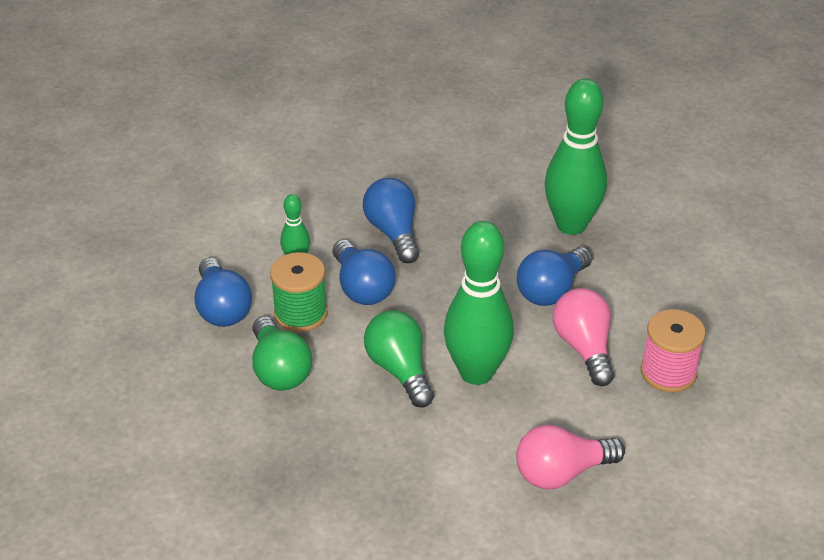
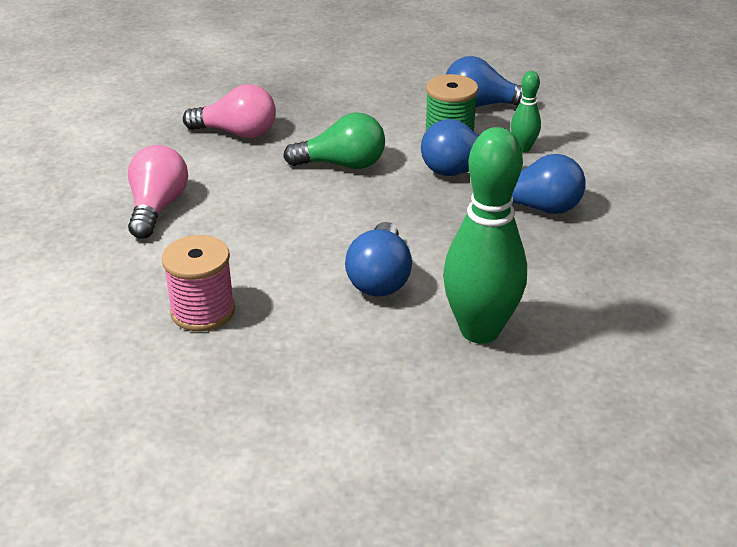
camera: 115 degrees right, 5 degrees down
green light bulb [252,316,312,391] -> none
green bowling pin [444,221,514,385] -> none
blue light bulb [517,247,592,306] -> blue light bulb turned 150 degrees counterclockwise [345,222,412,296]
pink light bulb [553,288,614,386] -> pink light bulb moved to [183,84,276,138]

